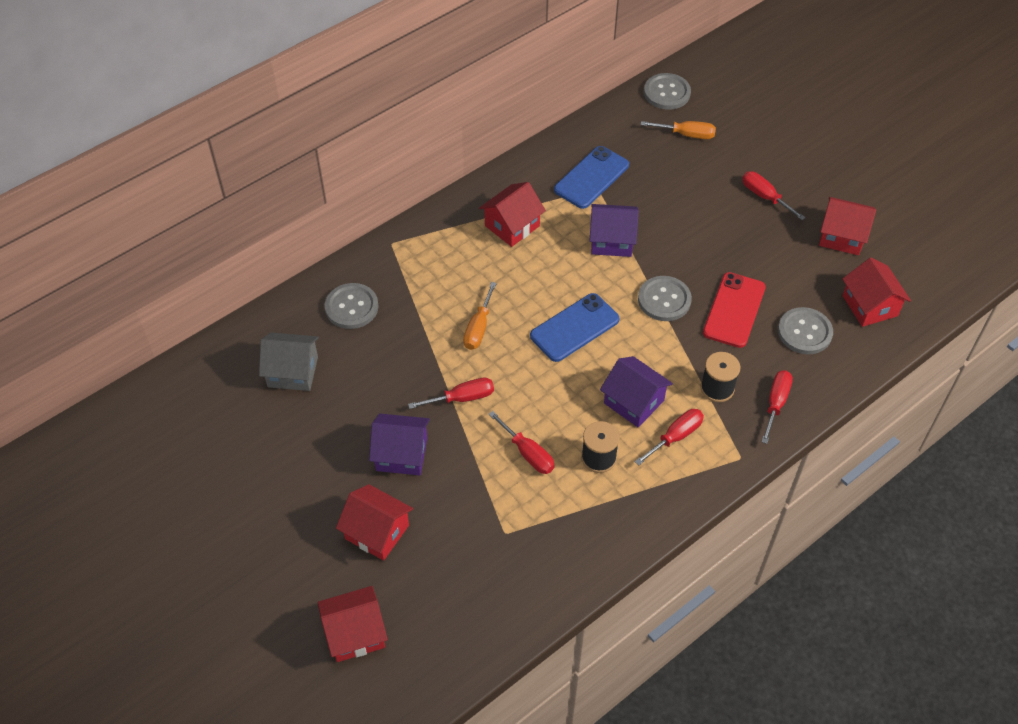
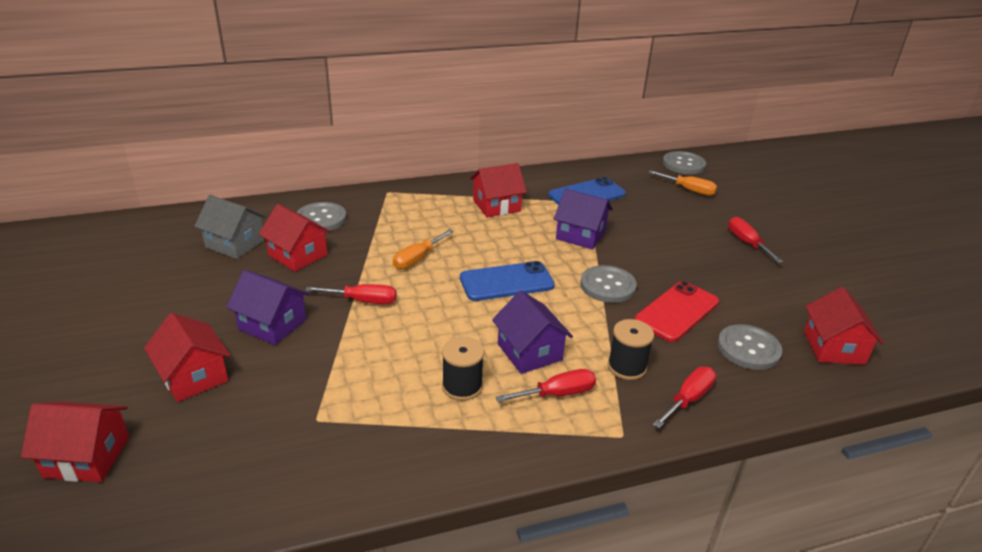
camera: 20 degrees right, 20 degrees down
red screwdriver [488,411,555,474] -> none
red house [819,197,876,255] -> red house moved to [259,204,331,272]

